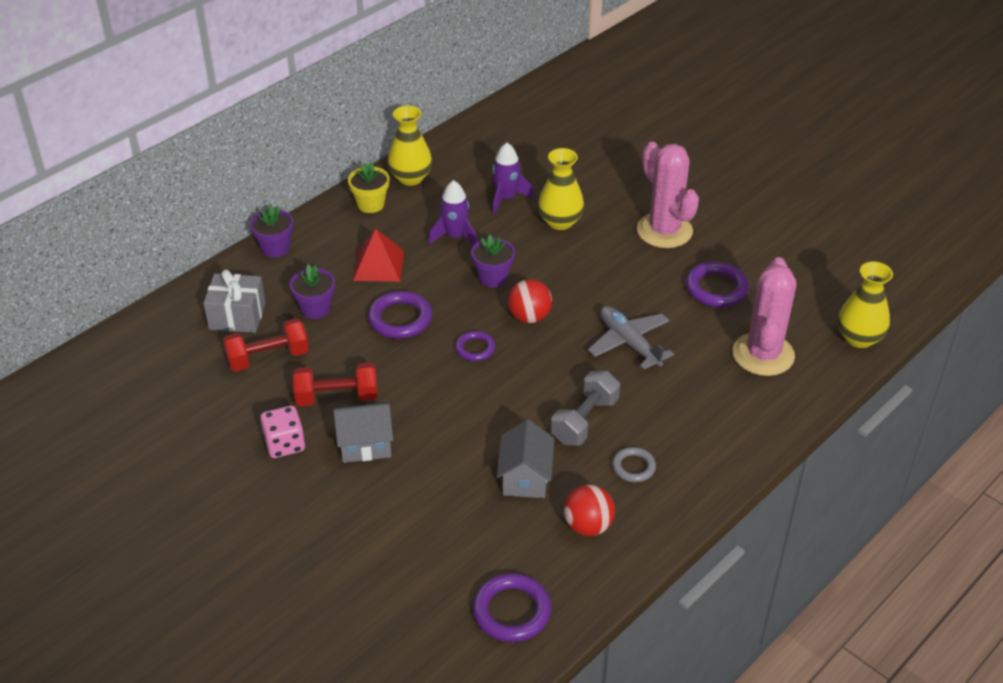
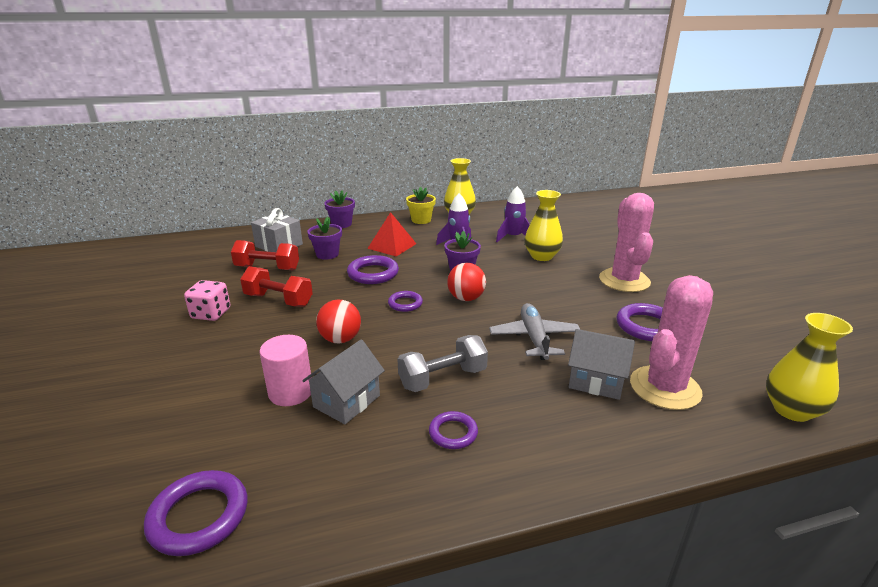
camera: 30 degrees right, 15 degrees down
grey house [333,402,393,463] -> grey house moved to [568,329,635,400]
red ball [564,485,615,536] -> red ball moved to [316,300,361,343]
grey ring [612,447,656,482] -> purple ring [429,411,478,449]
none -> pink cylinder [259,335,312,406]

